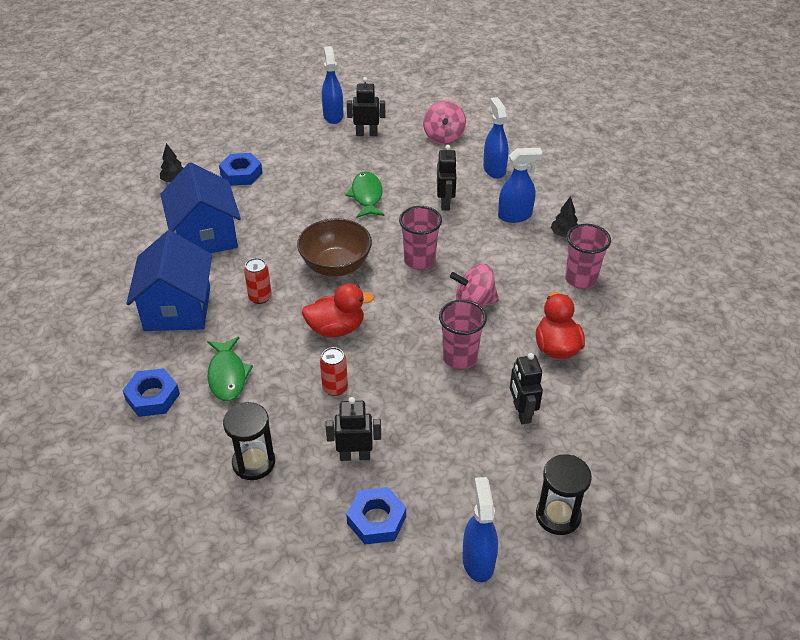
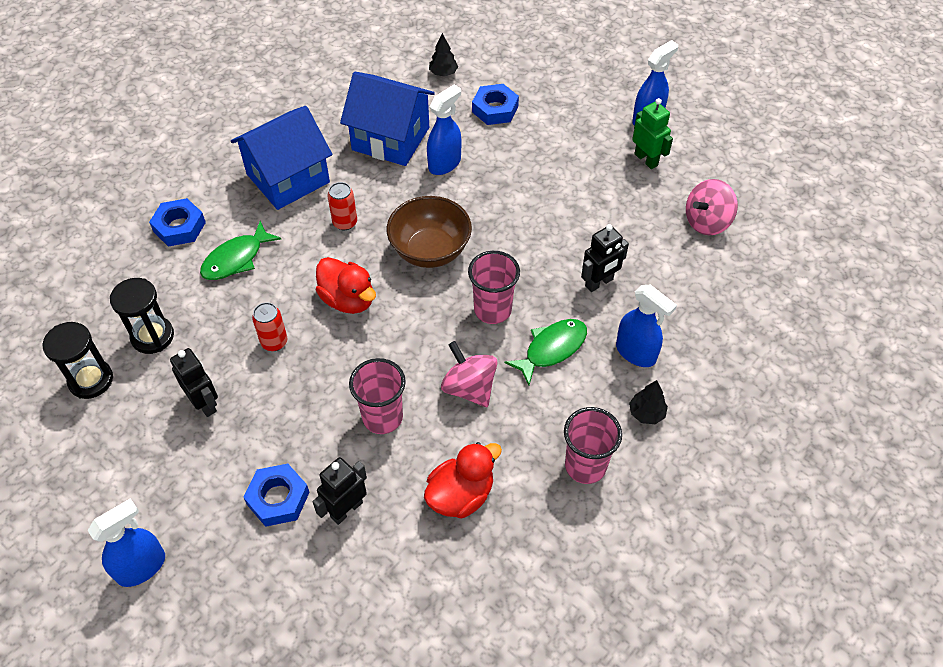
camera: 55 degrees right, 10 degrees up
blue house [160,162,241,253] -> blue house turned 75 degrees clockwise [340,72,435,166]
green fish [346,171,384,218] -> green fish moved to [504,319,587,386]
blue nut [346,487,406,545] -> blue nut moved to [243,464,310,527]
black robot [347,77,385,136] -> green robot [632,98,673,169]
blue spray bottle [483,97,509,179] -> blue spray bottle moved to [427,84,461,175]
black hourglass [536,454,592,535] -> black hourglass moved to [42,322,113,399]

